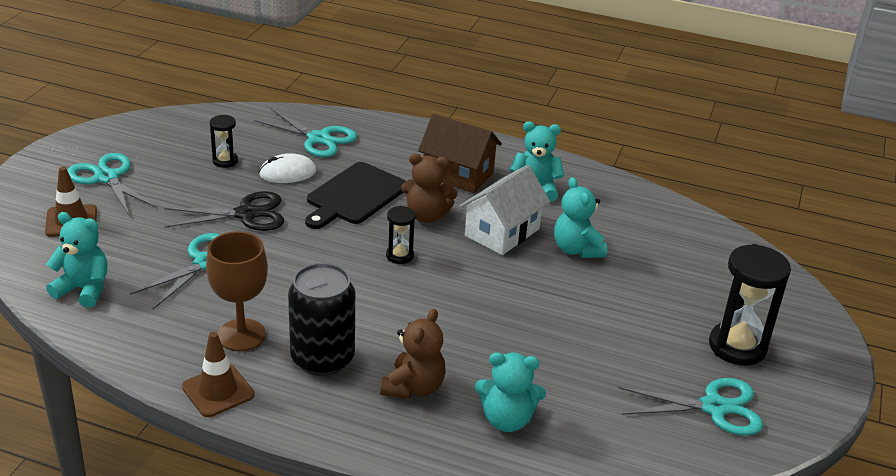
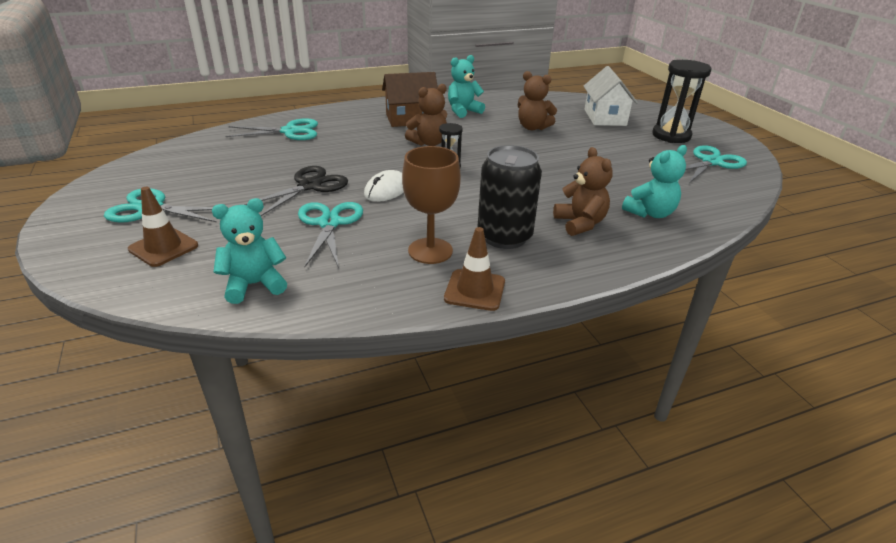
camera: 40 degrees left, 0 degrees up
black hourglass [210,115,238,168] -> none
white mouse [259,153,316,183] -> white mouse moved to [364,170,404,202]
black cutting board [305,162,406,229] -> none
white house [460,165,550,255] -> white house moved to [583,66,638,126]
turquoise teddy bear [554,177,607,258] -> brown teddy bear [518,71,557,130]

